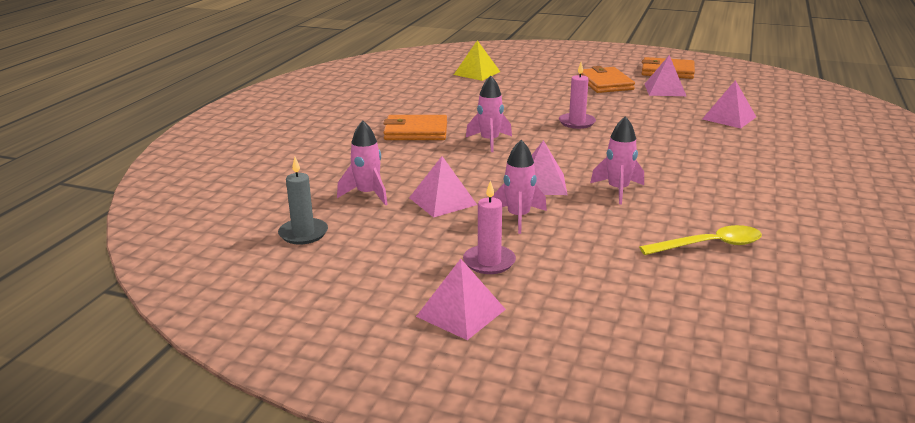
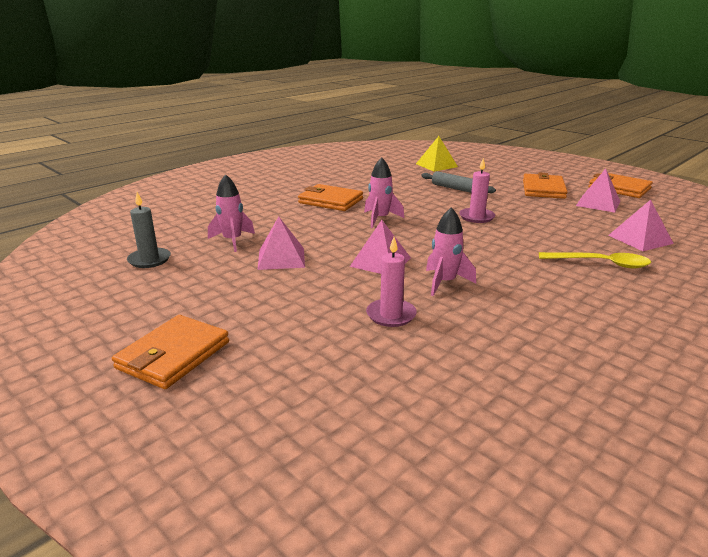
camera: 25 degrees right, 0 degrees up
pink pyramid [416,259,506,340] -> orange wallet [112,315,229,389]
pink candle [463,180,516,274] -> pink candle moved to [366,237,417,327]
pink rocket [492,140,547,234] -> none
yellow spoon [639,225,762,255] -> yellow spoon moved to [539,252,651,268]
none -> grey rolling pin [421,171,496,193]

